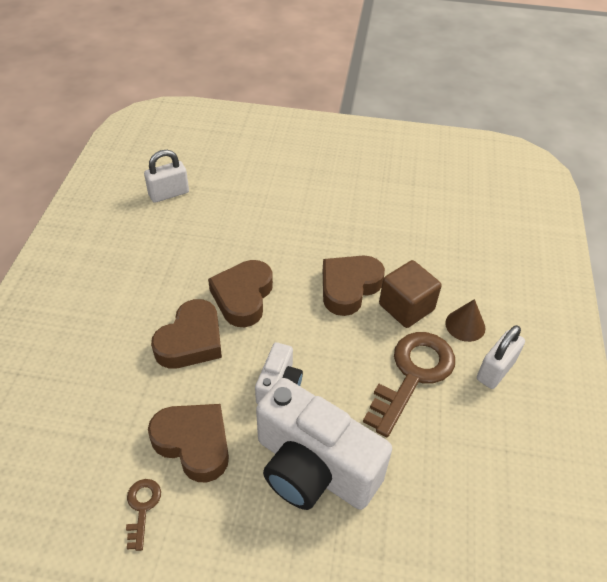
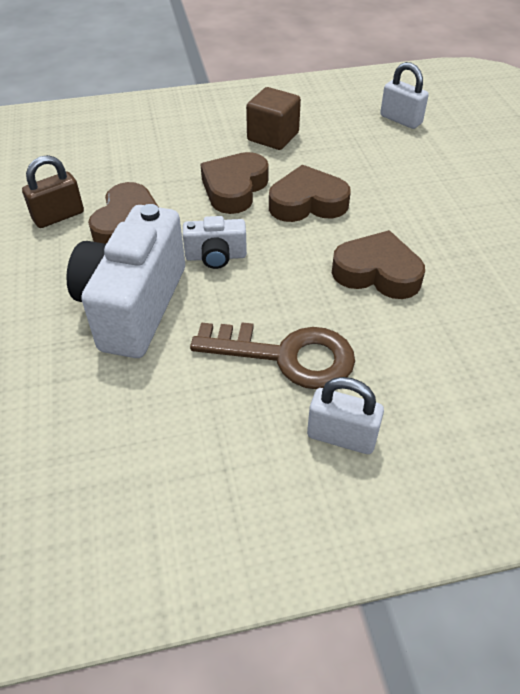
camera: 70 degrees right, 0 degrees up
brown key [126,479,161,551] -> brown padlock [22,155,84,228]
brown heart [151,299,222,369] -> brown heart turned 105 degrees clockwise [200,152,269,214]
brown cube [379,260,442,328] -> brown cube moved to [246,87,301,150]
brown cone [445,299,486,342] -> none

